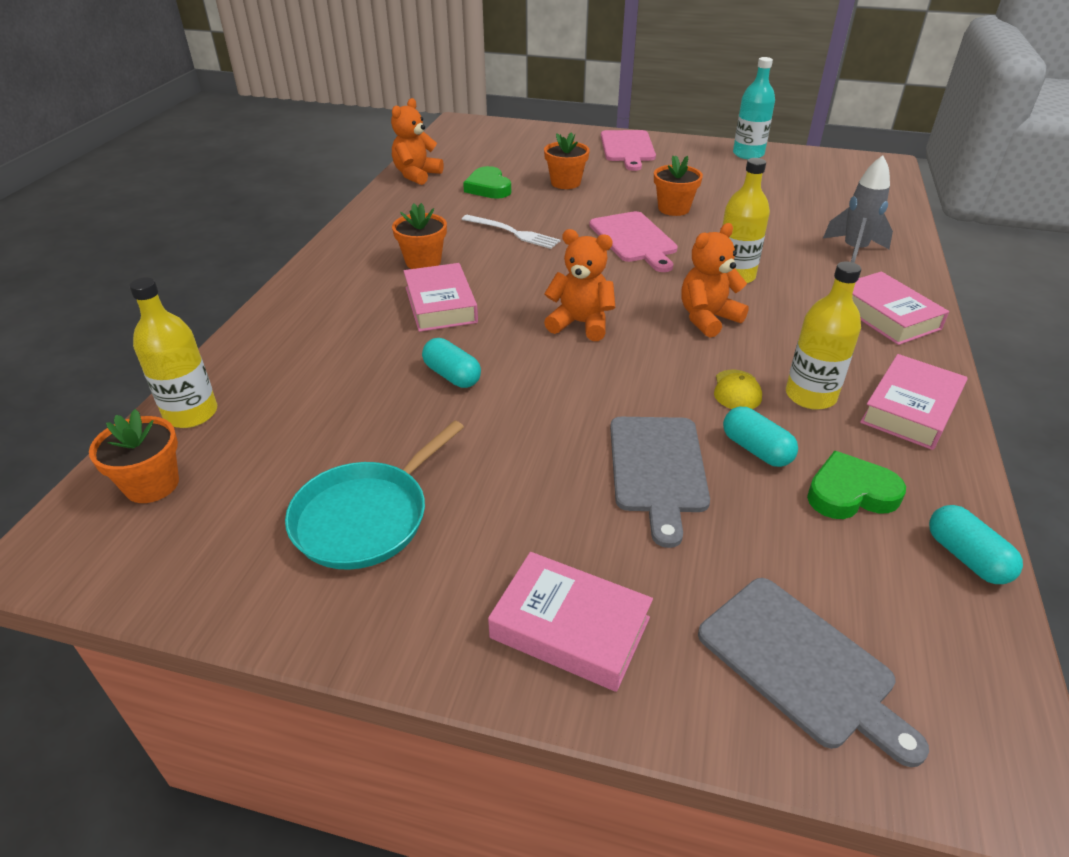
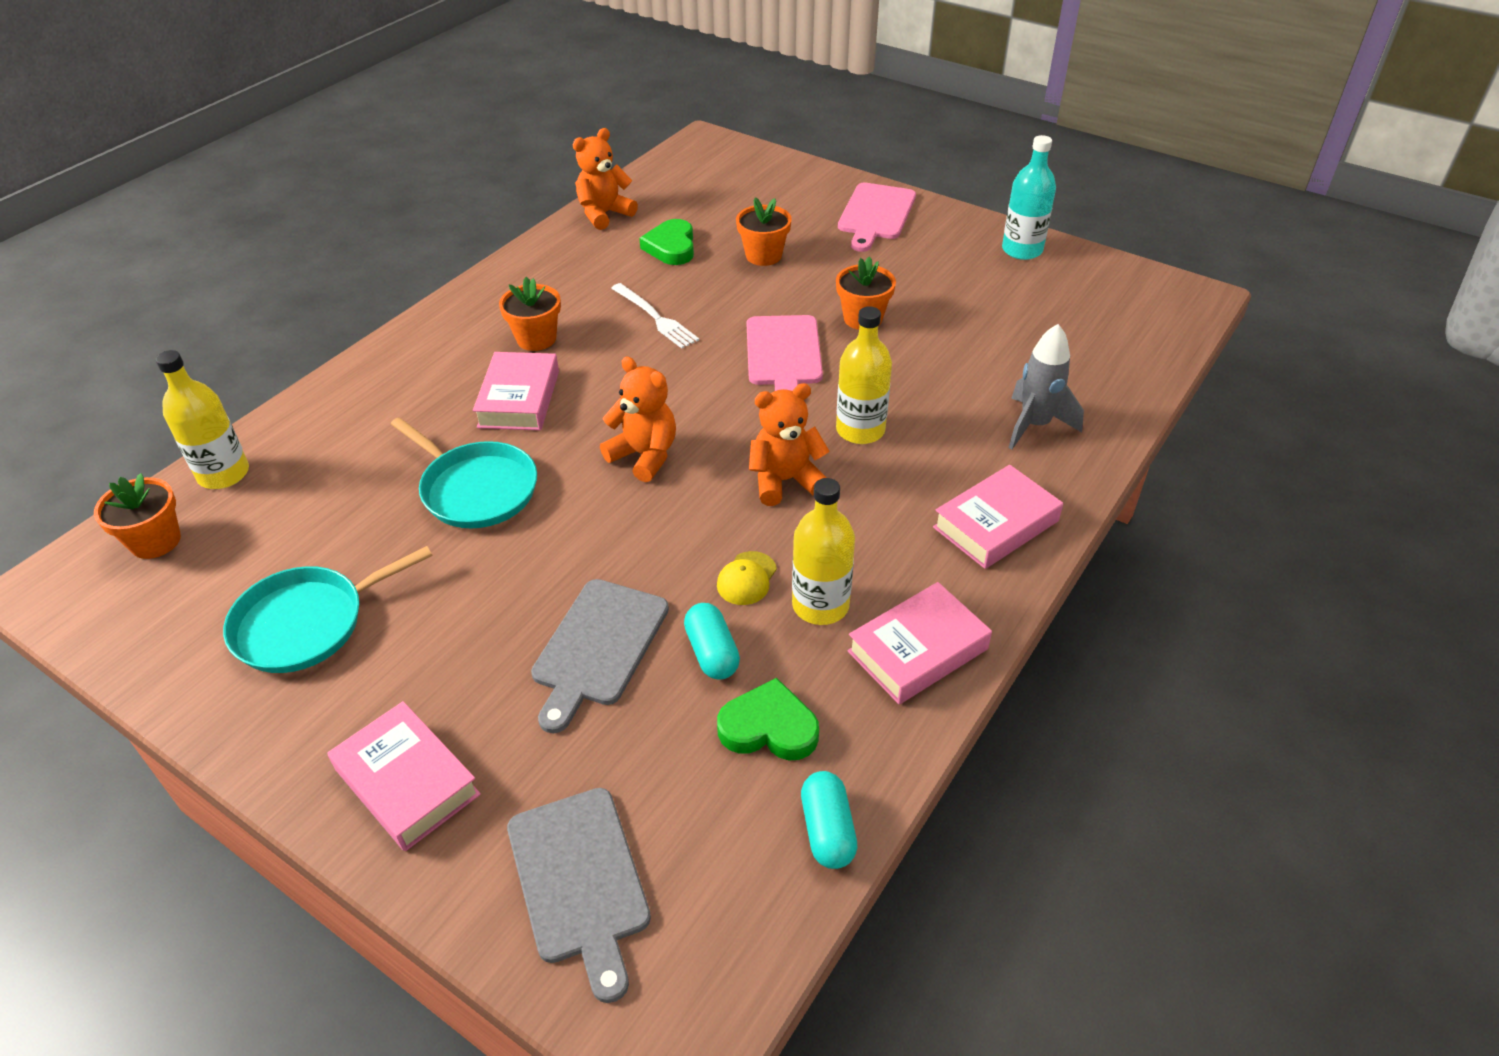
camera: 20 degrees right, 5 degrees up
turquoise capsule [422,338,481,388] -> turquoise pan [391,417,537,528]
pink book [852,271,949,345] -> pink book turned 60 degrees clockwise [933,465,1063,569]

